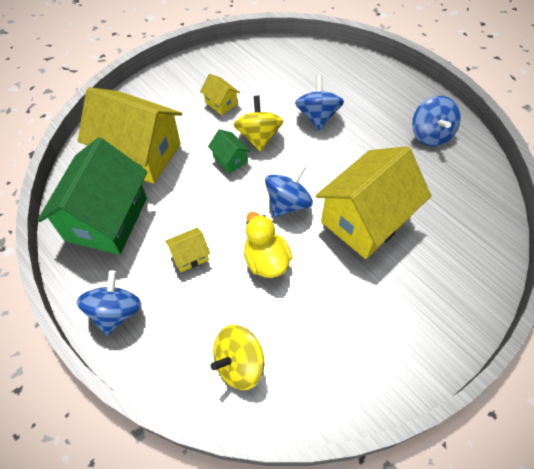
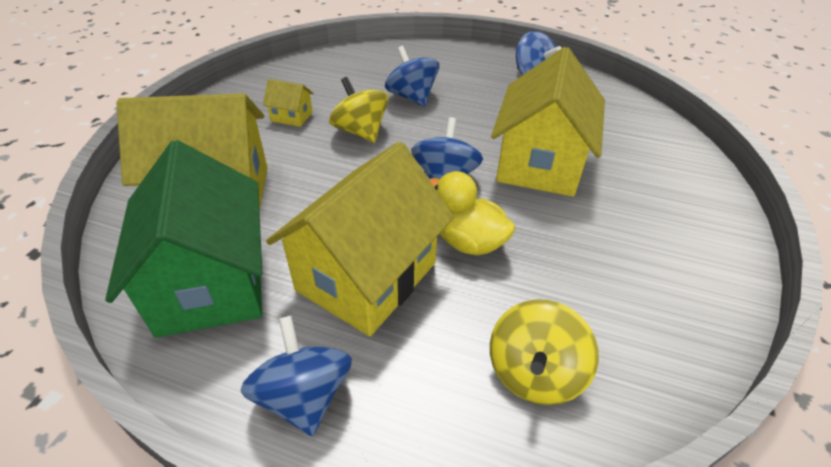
camera: 30 degrees left, 15 degrees down
yellow house [165,228,210,272] -> yellow house [266,142,454,336], size x2.38
green house [208,129,250,173] -> none

